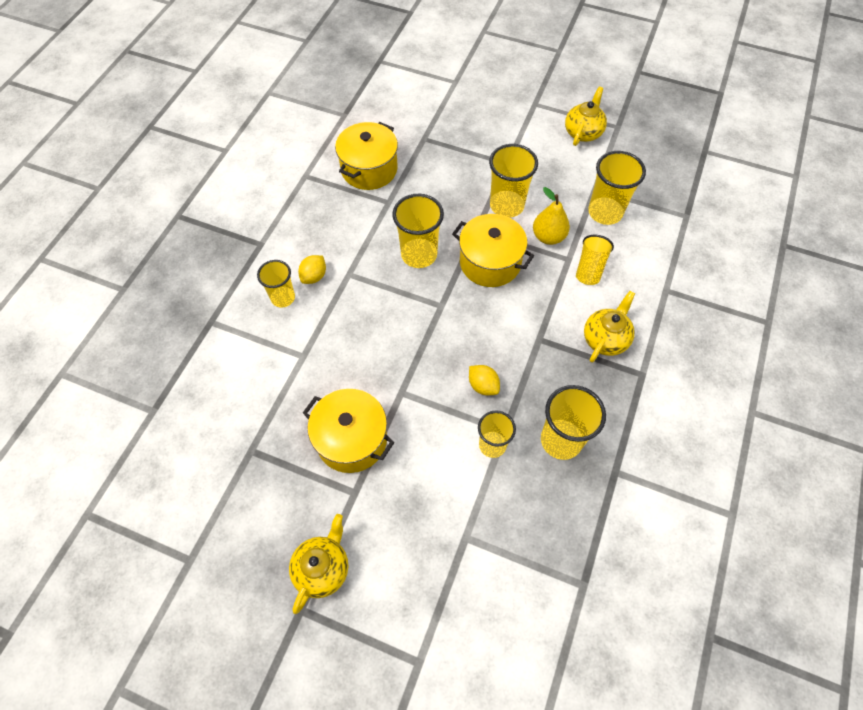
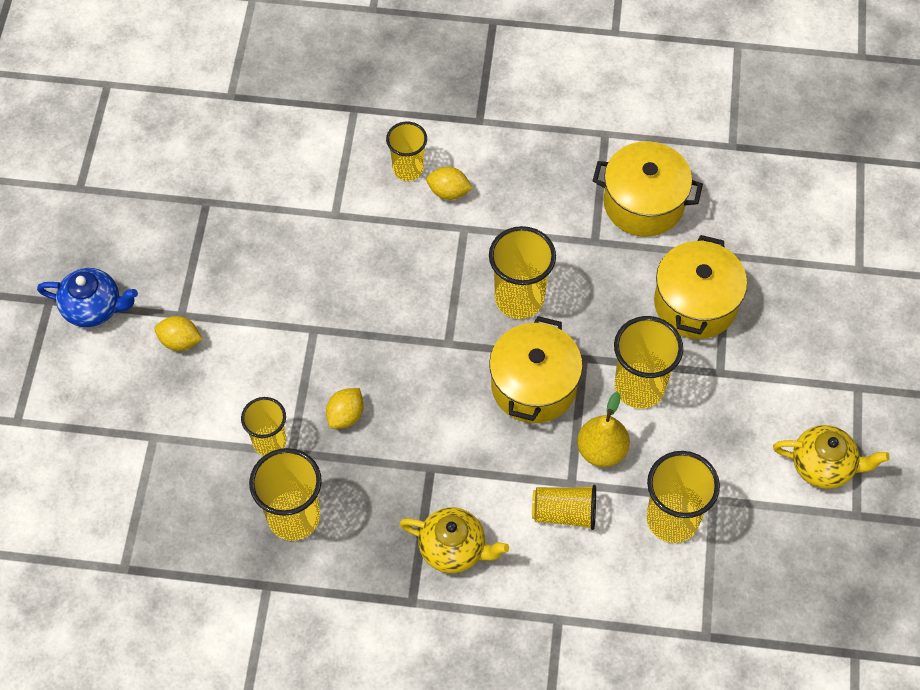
camera: 75 degrees right, 0 degrees up
yellow teapot [289,514,348,614] -> blue teapot [37,268,138,327]
yellow pot [303,389,395,473] -> yellow pot moved to [654,235,747,339]
none -> yellow lemon [154,316,202,351]

